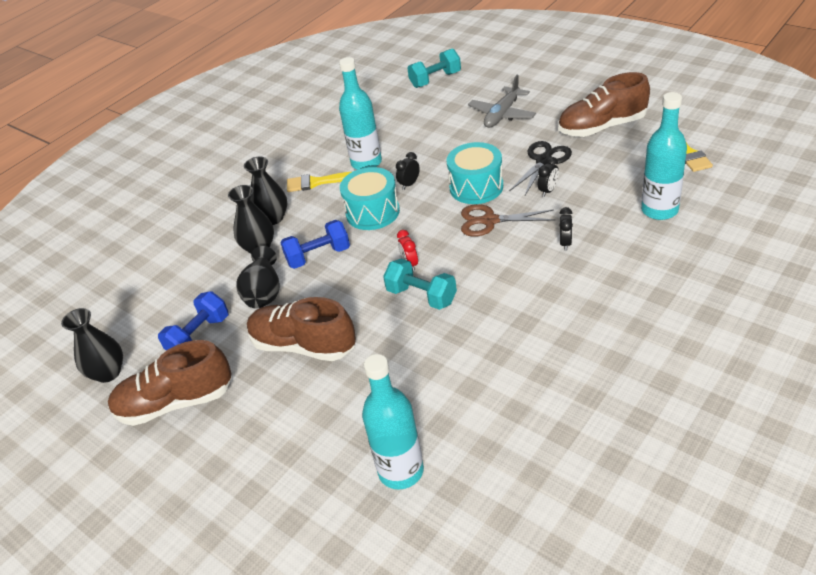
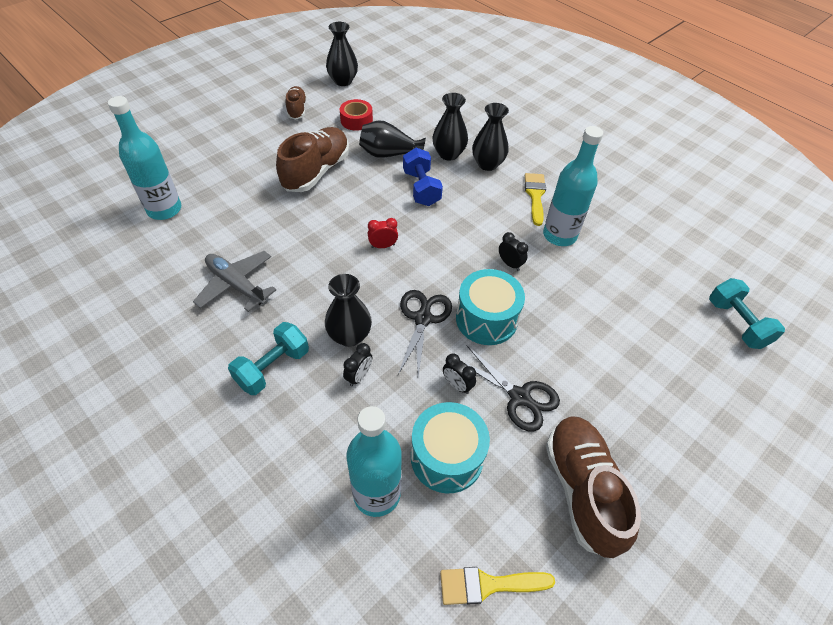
camera: 90 degrees right, 10 degrees up
brown shoe [108,340,232,426] -> brown shoe [286,86,307,120], size x0.55
blue dumbbell [158,291,228,351] -> red tape [340,99,373,131]
turquoise drum [340,167,400,230] -> turquoise drum moved to [411,402,490,493]
turquoise dumbbell [383,259,457,310] -> turquoise dumbbell moved to [228,322,309,395]
brown scissors [461,204,555,237] -> black scissors [398,290,452,377]
grey plane [468,75,536,128] -> grey plane moved to [193,251,276,312]
black clock [559,207,573,251] -> black clock turned 75 degrees counterclockwise [343,343,372,386]
none -> black vase [325,274,372,347]

